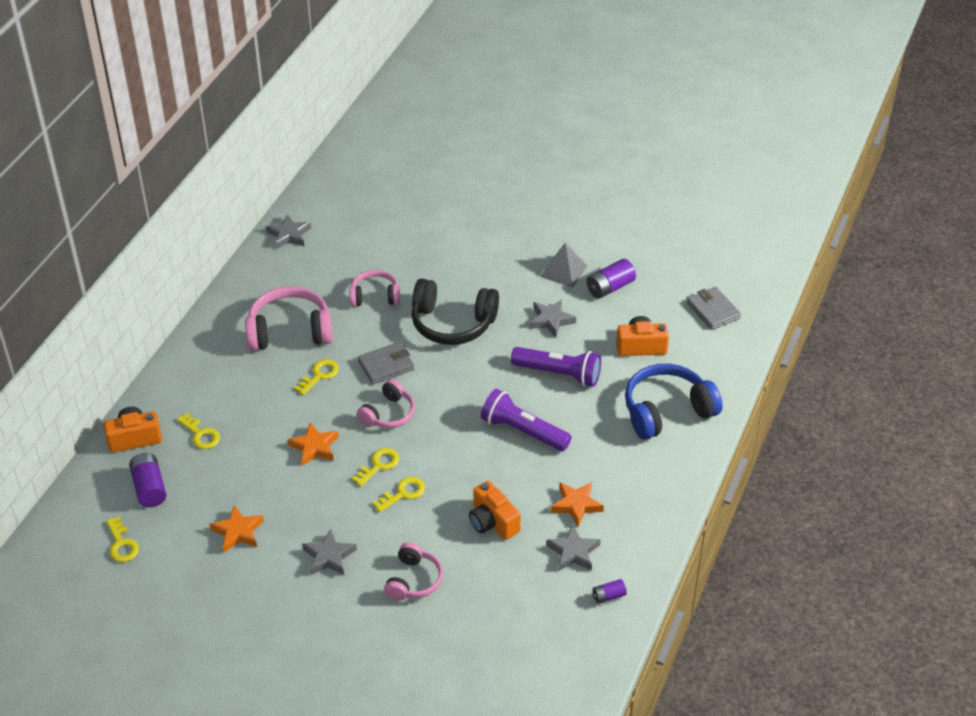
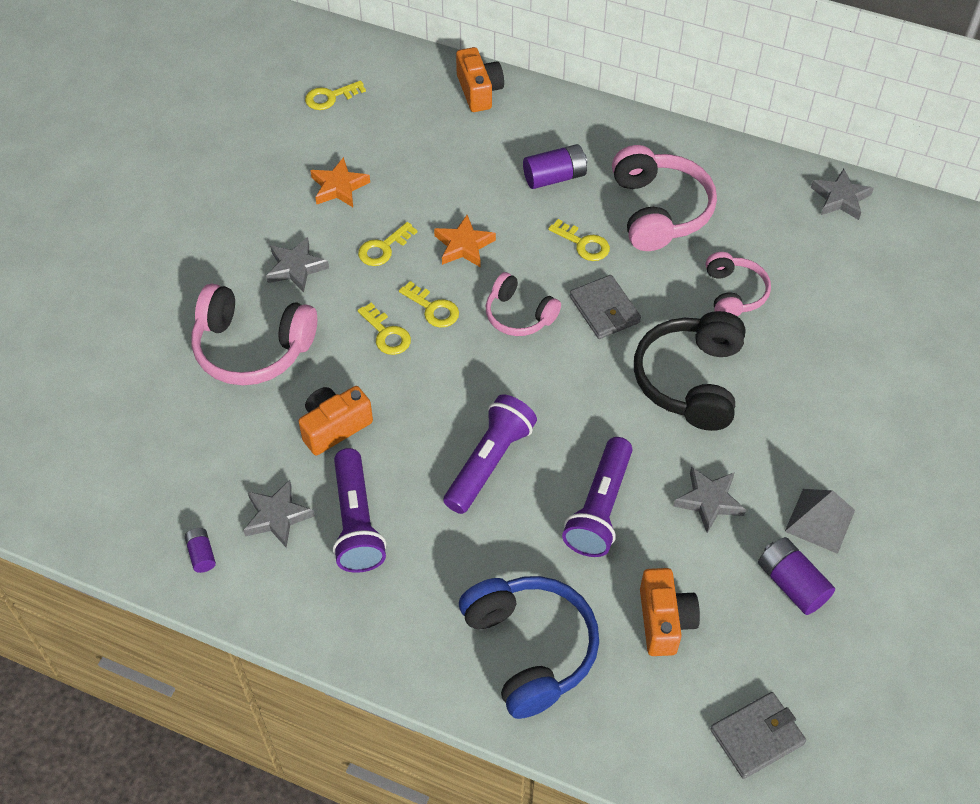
camera: 90 degrees right, 10 degrees up
purple battery [129,453,166,507] -> purple battery moved to [523,144,587,189]
yellow key [177,412,220,449] -> yellow key moved to [358,222,418,266]
pink headphones [384,542,443,601] -> pink headphones [191,284,317,385], size x1.66
orange star [551,482,604,526] -> purple flashlight [333,448,386,573]

